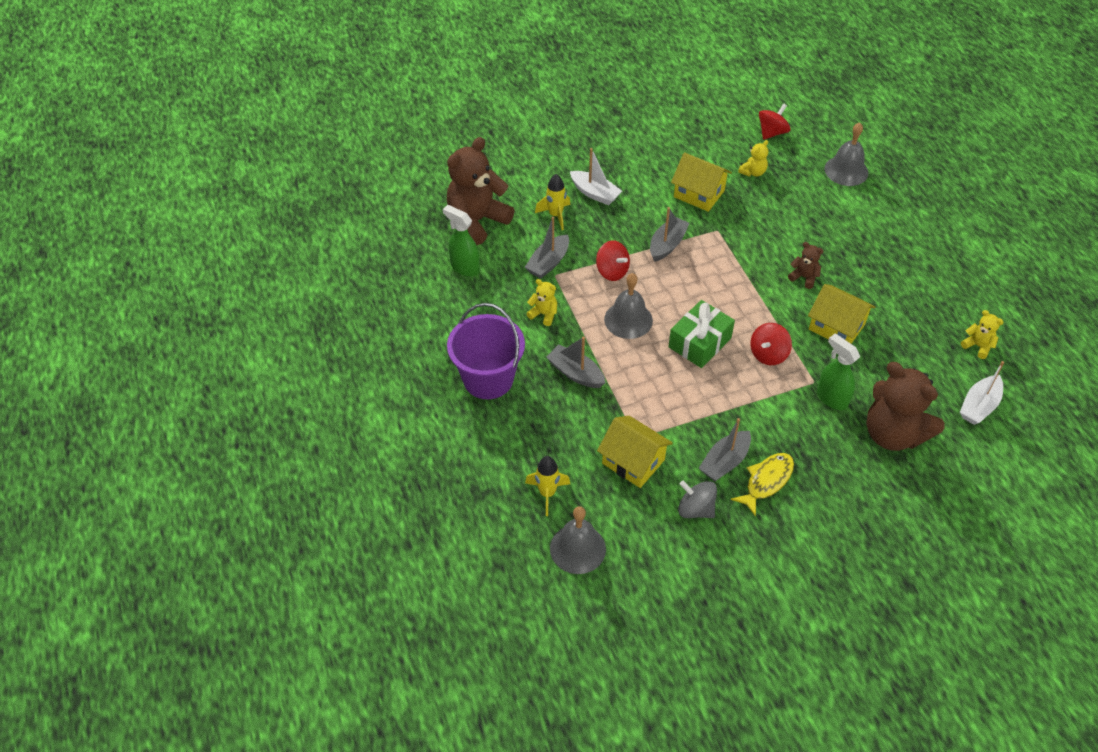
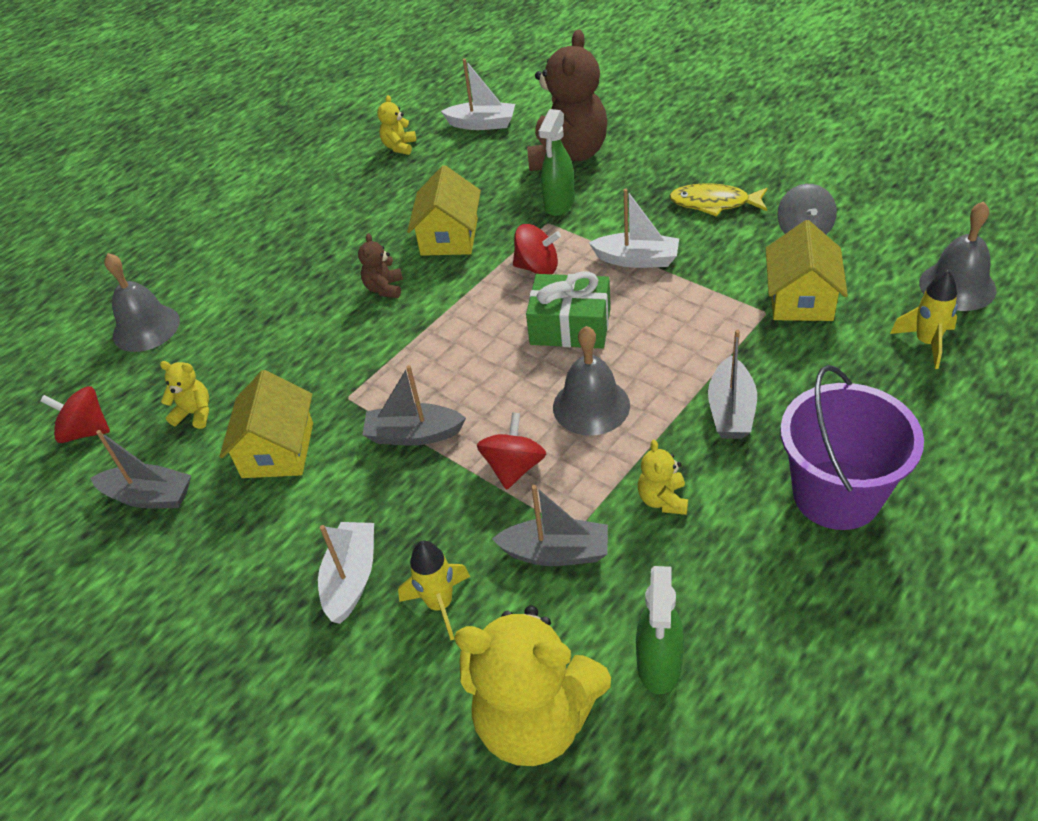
camera: 115 degrees left, 5 degrees down
brown teddy bear [447,137,514,245] -> yellow teddy bear [454,605,611,766]
grey boat [699,418,751,481] -> grey boat moved to [90,430,191,508]
none -> white boat [589,189,679,268]

